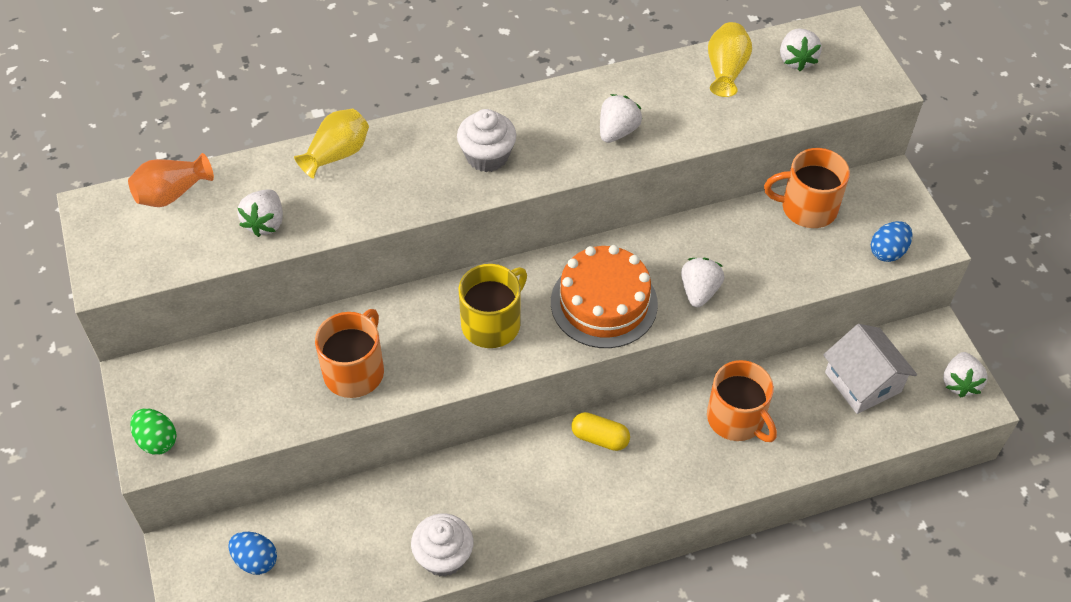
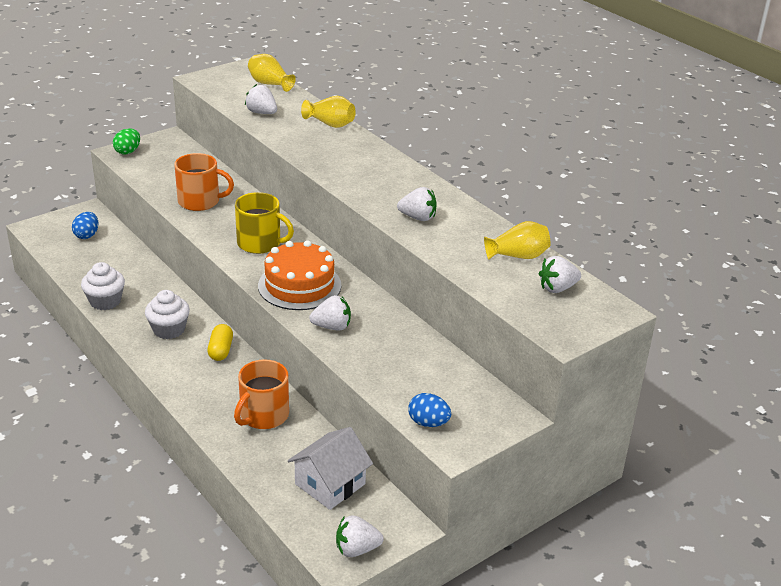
camera: 70 degrees right, 20 degrees down
orange vase [128,153,214,207] -> yellow vase [248,54,296,92]
white strawberry [237,190,283,237] -> white strawberry turned 45 degrees clockwise [245,84,277,114]
white cupcake [457,109,516,172] -> white cupcake moved to [145,290,190,339]
orange mug [764,148,850,228] -> none

